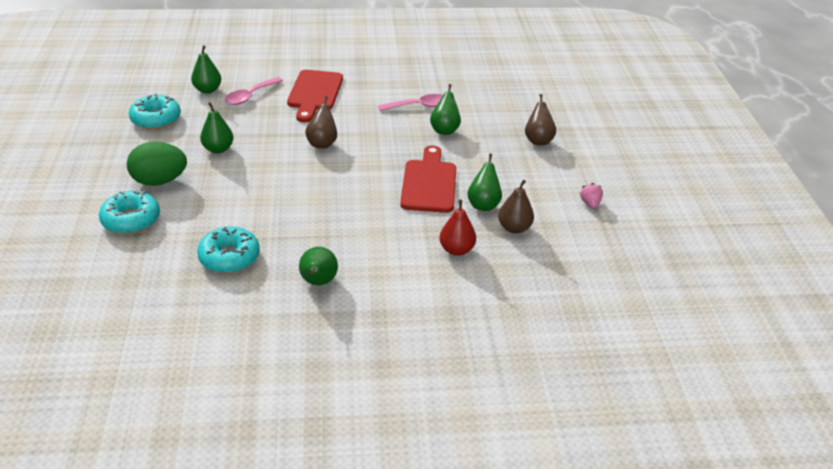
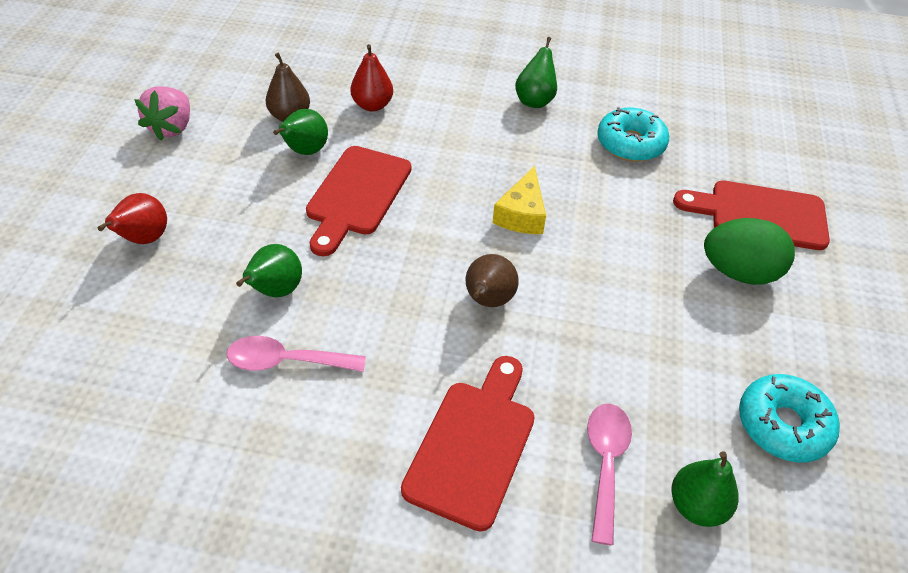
camera: 165 degrees left, 10 degrees up
turquoise donut [99,190,160,234] -> red cutting board [673,181,830,250]
green pear [200,102,233,153] -> none
pink spoon [225,77,283,105] -> pink spoon turned 45 degrees counterclockwise [587,404,632,545]
brown pear [525,94,556,146] -> red pear [98,193,167,244]
pink strawberry [580,183,603,209] -> pink strawberry [134,87,190,141], size x1.72
none -> yellow cheese [492,166,546,234]

